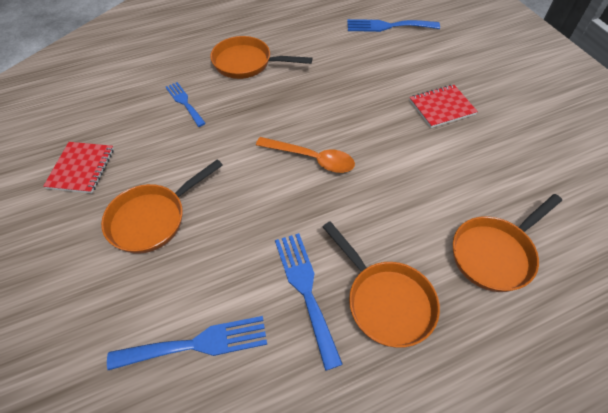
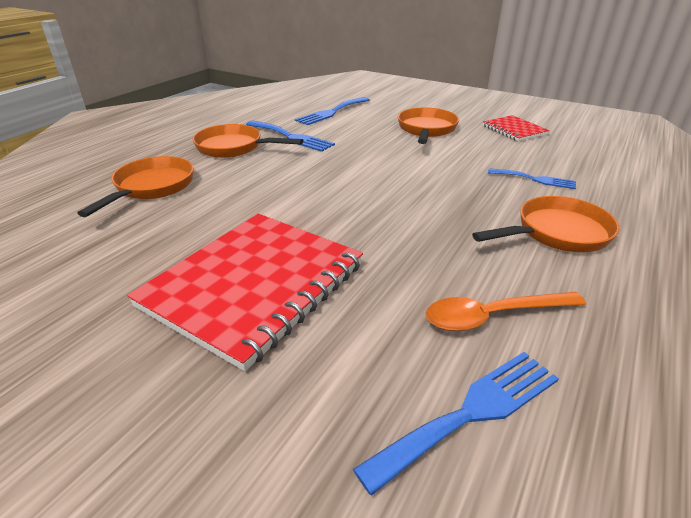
camera: 145 degrees right, 20 degrees down
orange spoon [256,137,355,173] -> orange spoon moved to [425,292,586,331]
red notebook [409,85,478,128] -> red notebook [127,214,363,371], size x2.05

